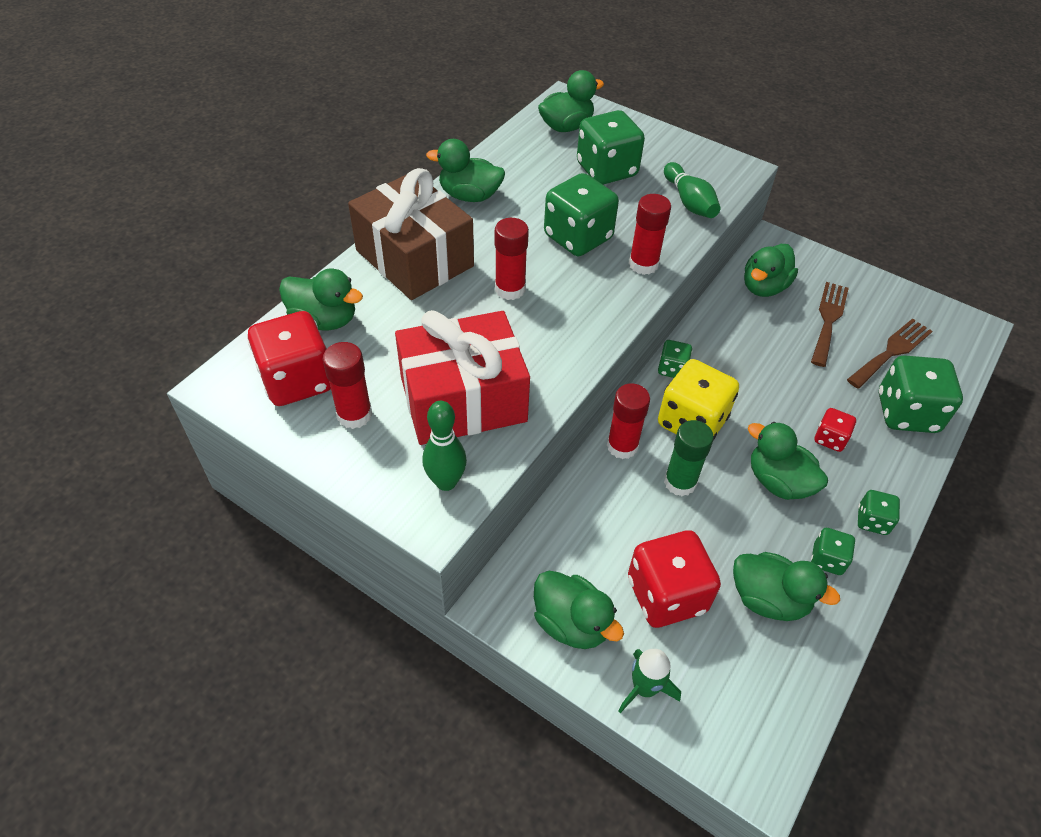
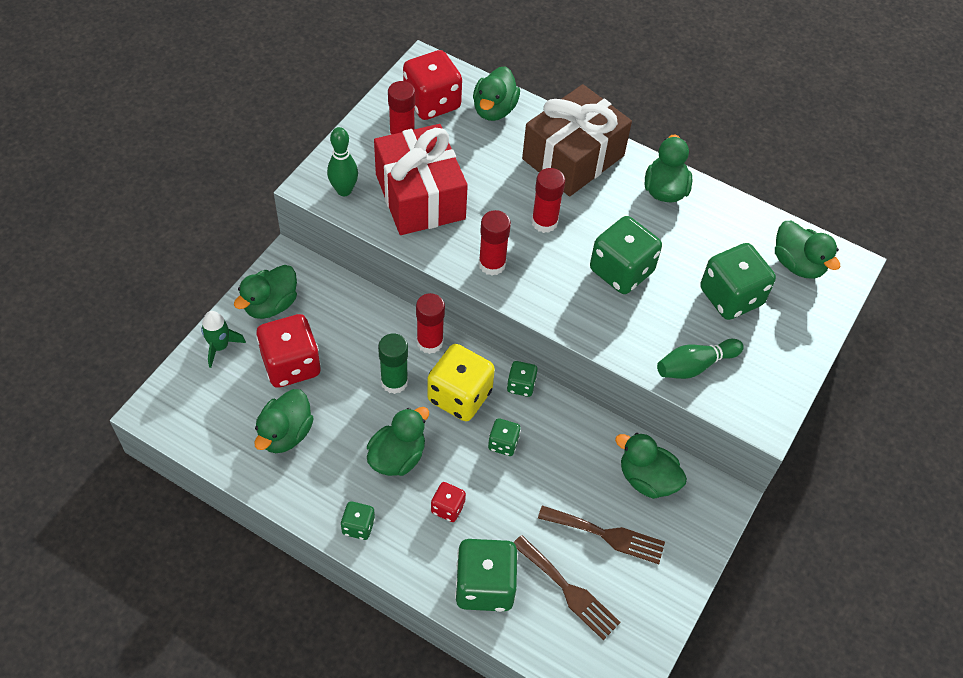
camera: 85 degrees right, 5 degrees up
red glue stick [629,194,671,275] -> red glue stick moved to [479,210,511,275]
green dice [811,528,855,575] -> green dice moved to [488,418,521,456]

